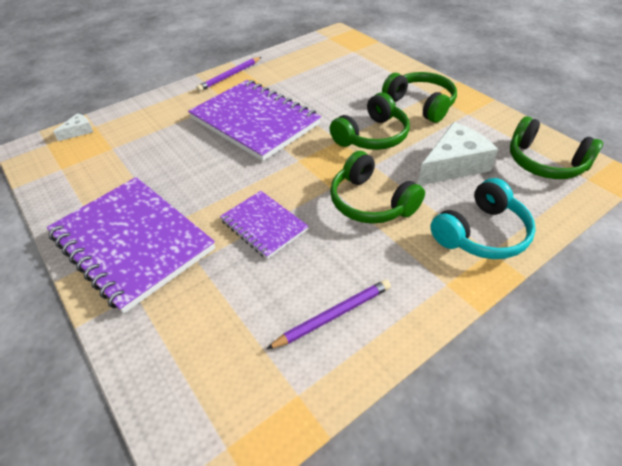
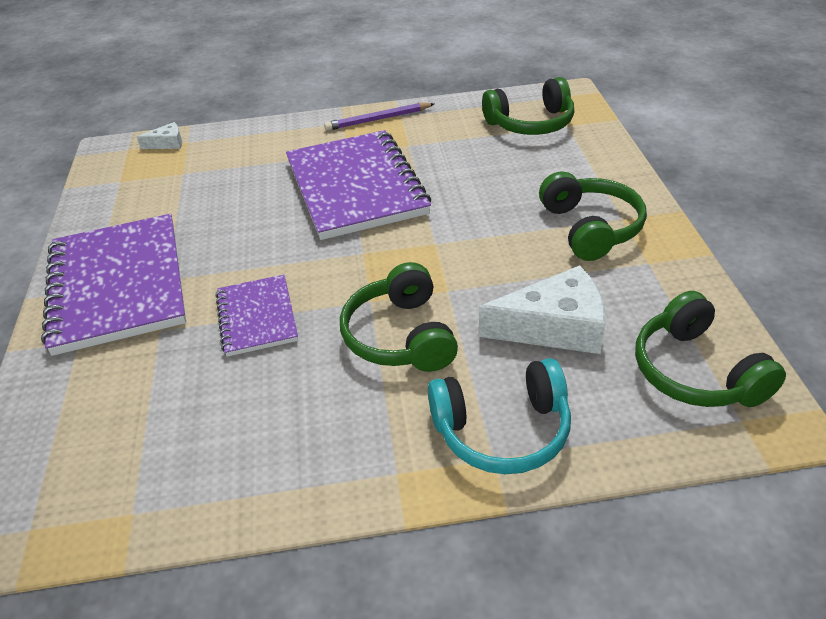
camera: 30 degrees right, 5 degrees down
purple pencil [267,279,391,349] -> none
green headphones [330,93,410,150] -> green headphones moved to [482,77,574,135]

